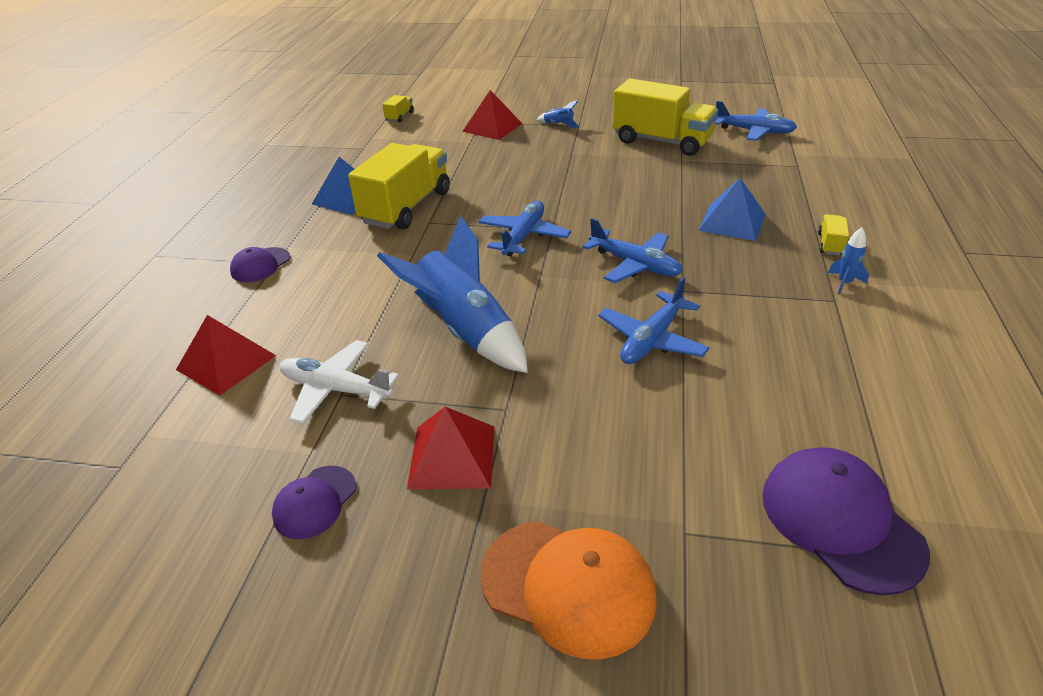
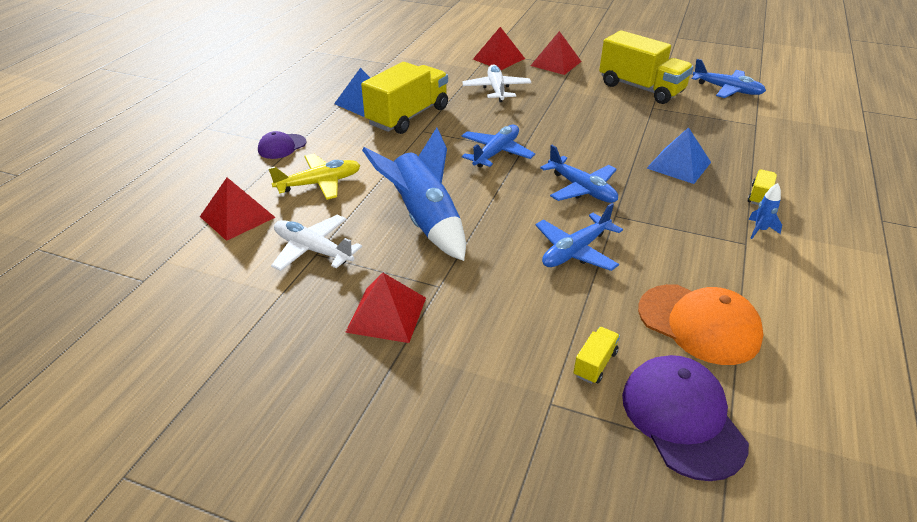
camera: 10 degrees right, 0 degrees up
purple cap [272,466,357,539] -> none
yellow truck [382,95,414,122] -> yellow truck moved to [573,327,620,384]
orange cap [480,521,657,660] -> orange cap moved to [638,284,763,365]
blue rocket [537,100,579,128] -> red pyramid [531,31,582,75]
none -> yellow plane [268,154,361,200]
none -> white plane [462,65,531,102]

